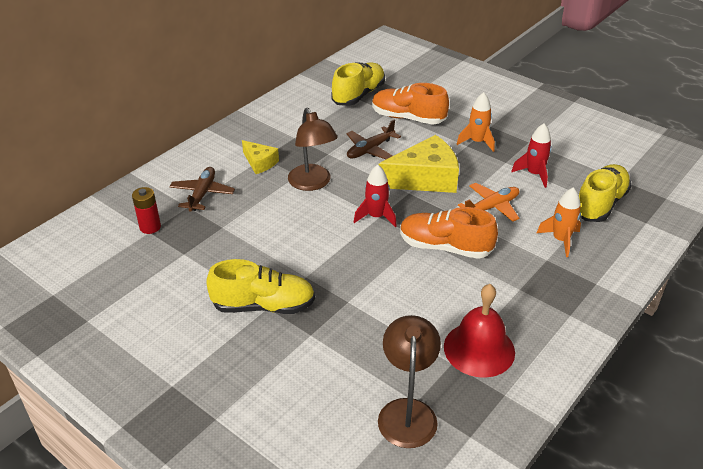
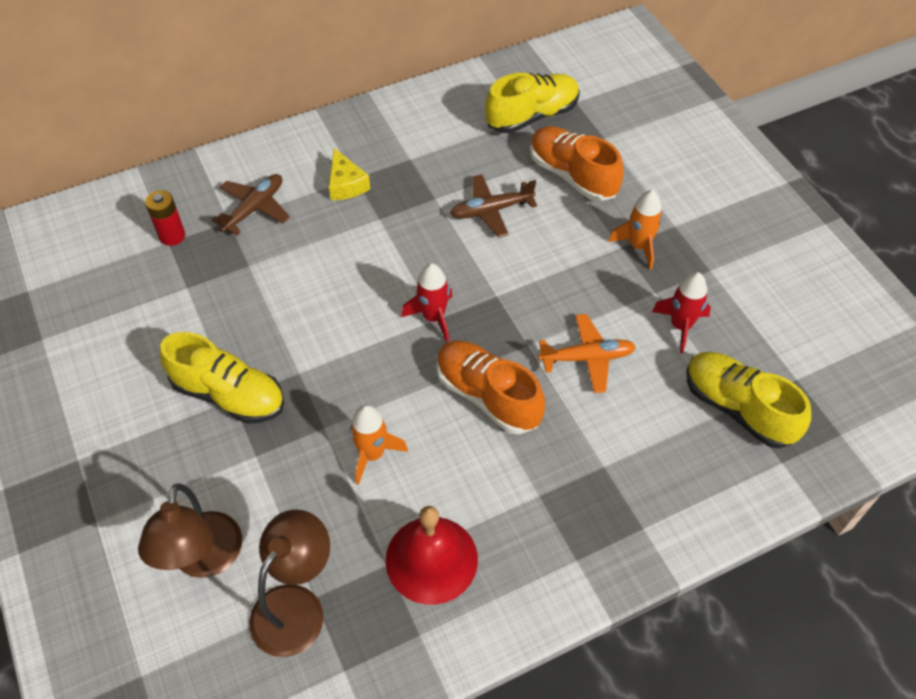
camera: 25 degrees right, 15 degrees up
brown lamp [288,108,338,191] -> brown lamp moved to [138,483,242,578]
yellow cheese [378,135,459,193] -> none
orange rocket [537,187,581,257] -> orange rocket moved to [350,405,408,485]
yellow shoe [579,164,632,222] -> yellow shoe turned 105 degrees counterclockwise [687,352,811,448]

